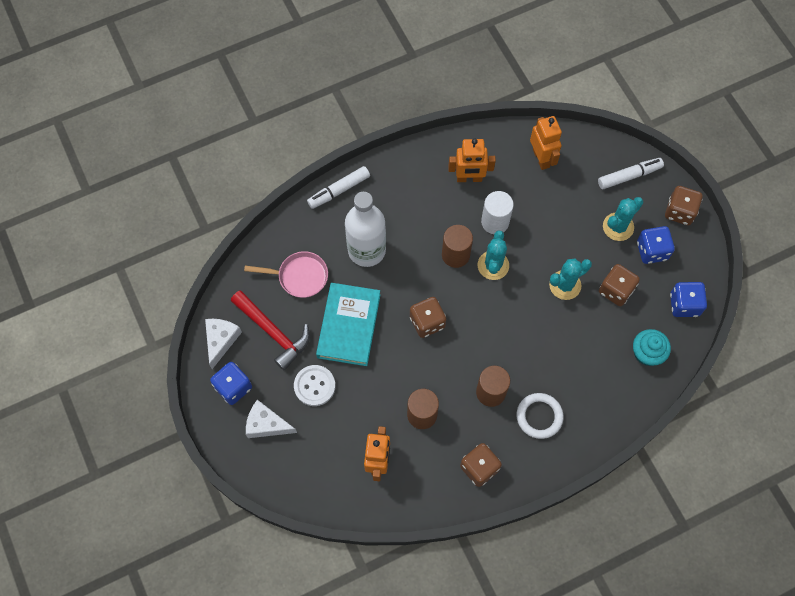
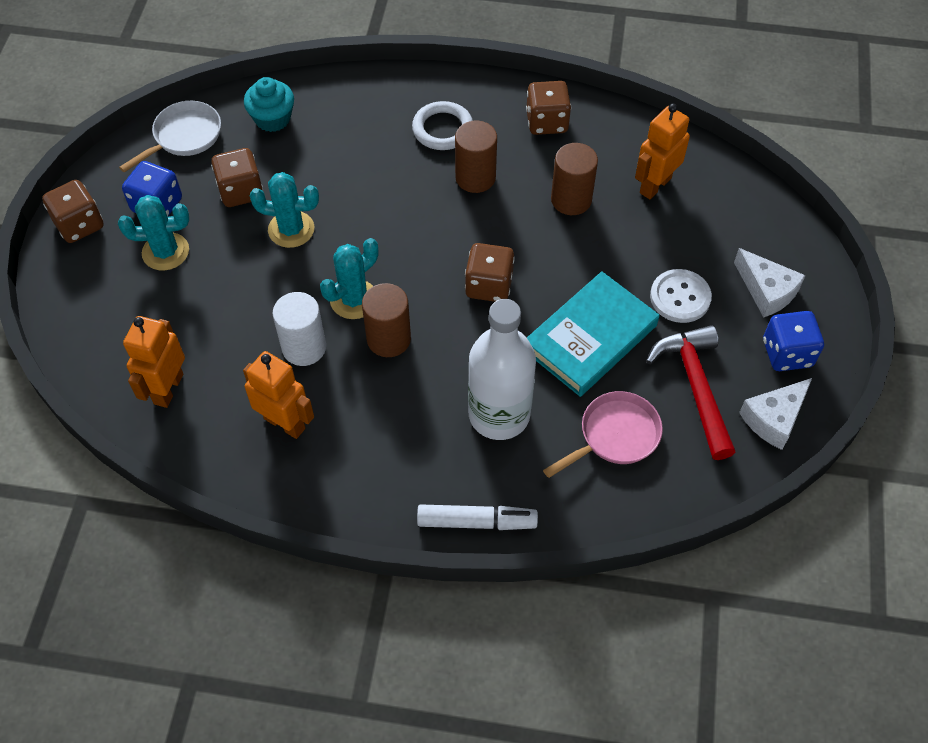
camera: 145 degrees left, 10 degrees down
pink pan [244,251,328,298] -> pink pan turned 105 degrees clockwise [543,391,663,478]
white marker [598,158,664,189] -> none
blue dice [670,282,707,317] -> white pan [119,101,221,173]

